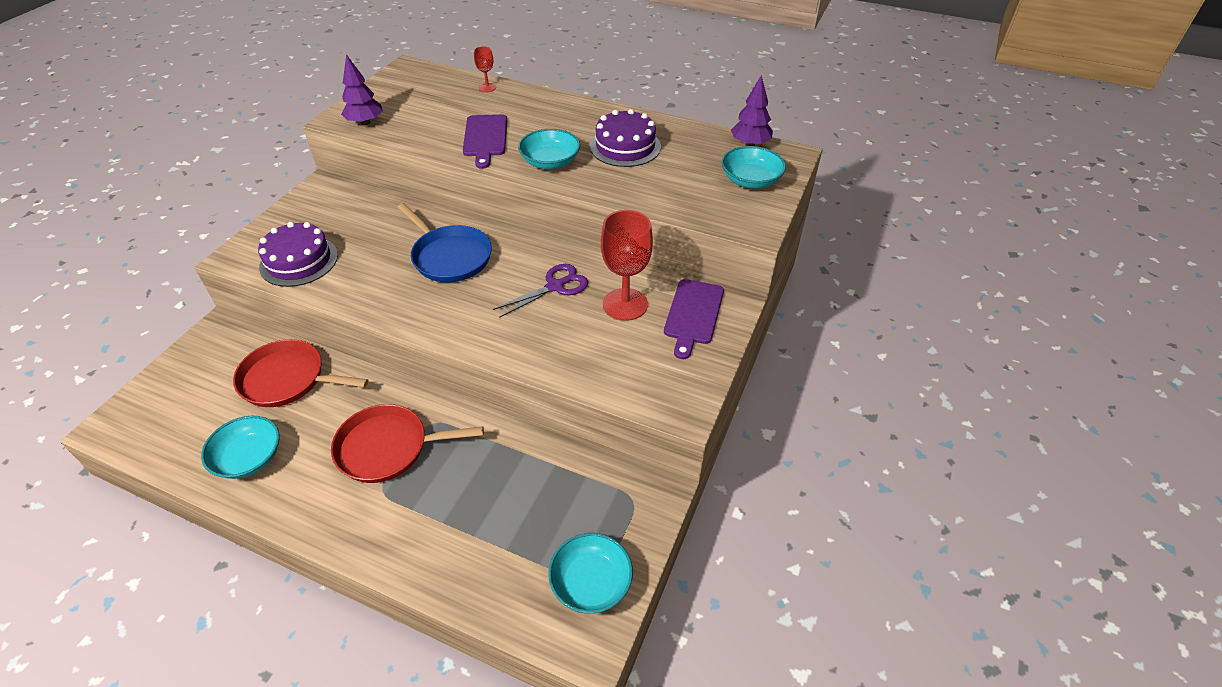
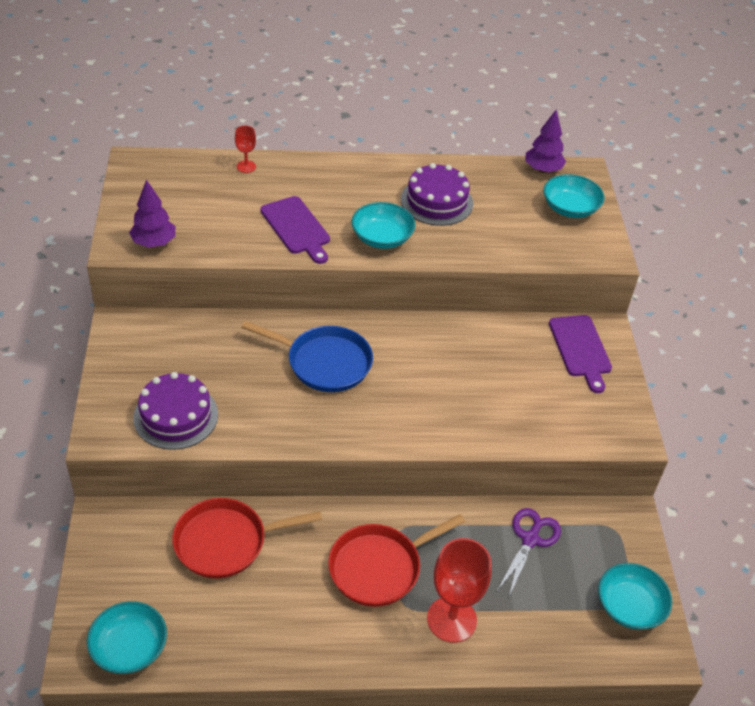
camera: 30 degrees left, 0 degrees up
turquoise bowl [201,416,280,479] -> turquoise bowl moved to [87,601,167,674]
purple scissors [493,264,588,318] -> purple scissors moved to [497,508,561,596]
red goblet [601,210,653,321] -> red goblet moved to [427,538,491,643]

